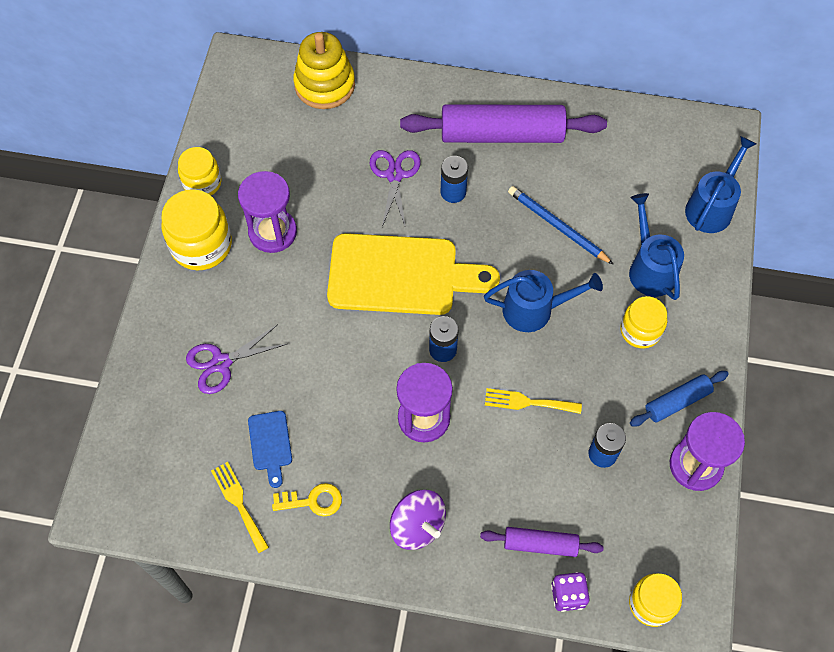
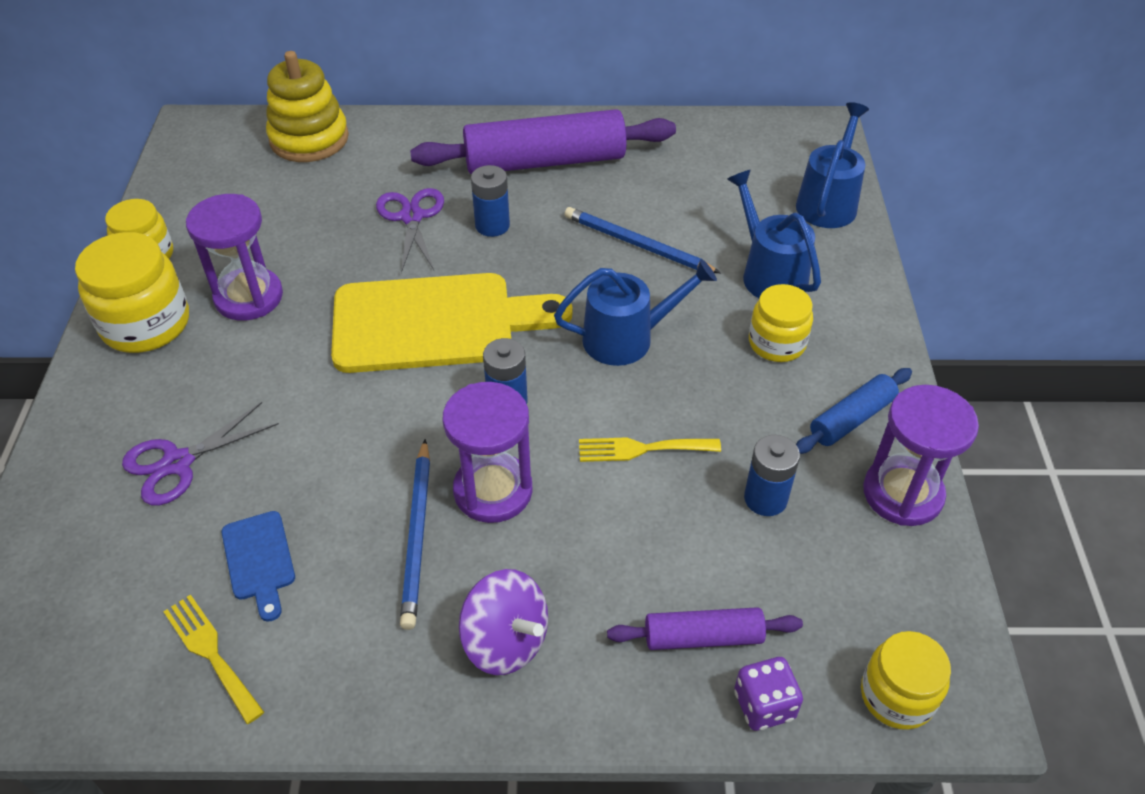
camera: 10 degrees left, 15 degrees down
yellow key [272,483,342,516] -> none
none -> blue pencil [400,439,430,630]

